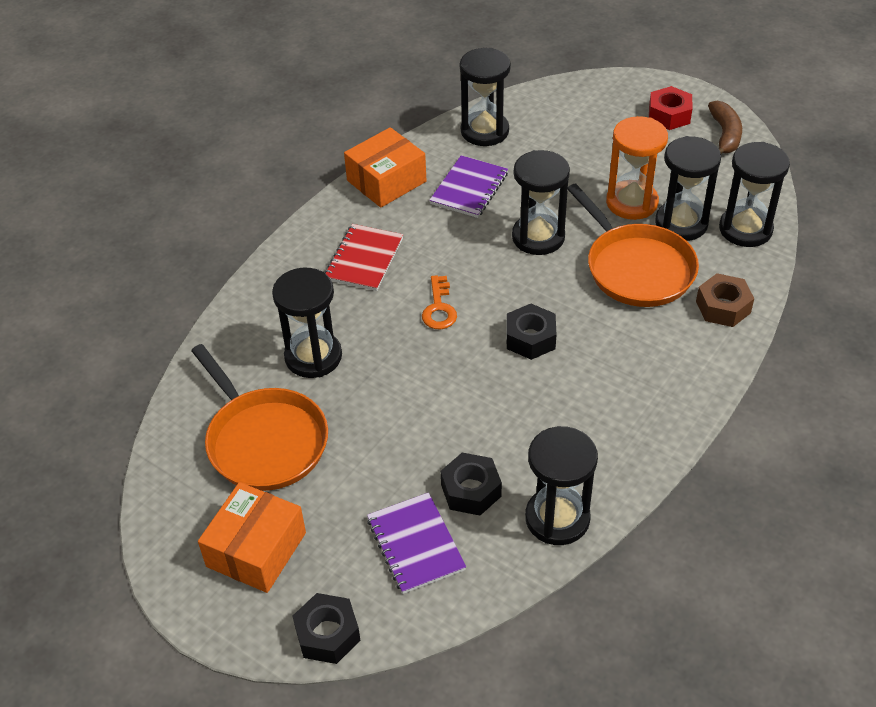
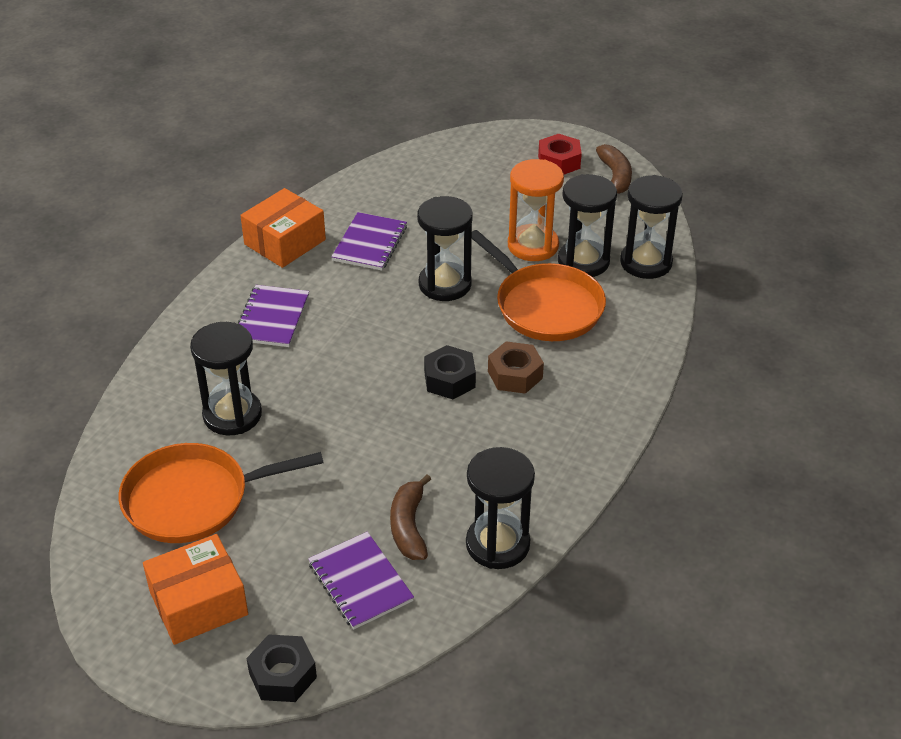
camera: 10 degrees left, 5 degrees down
orange pan [191,344,328,491] -> orange pan turned 120 degrees clockwise [119,443,324,543]
orange box [198,482,306,593] -> orange box turned 45 degrees clockwise [143,534,248,645]
red notebook [325,224,403,291] -> purple notebook [238,285,309,347]
orange key [422,275,457,329] -> none
black nut [441,453,502,516] -> brown banana [390,475,431,560]
black hourglass [460,48,511,146] -> none
brown nut [696,273,755,327] -> brown nut moved to [488,341,544,394]

